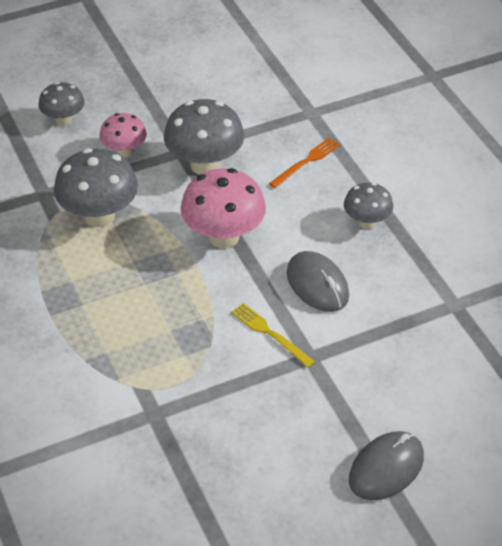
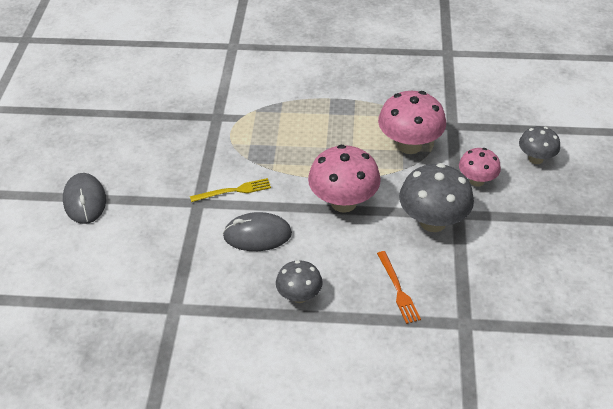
camera: 120 degrees right, 0 degrees up
grey mushroom [54,148,138,227] -> pink mushroom [378,91,446,154]

